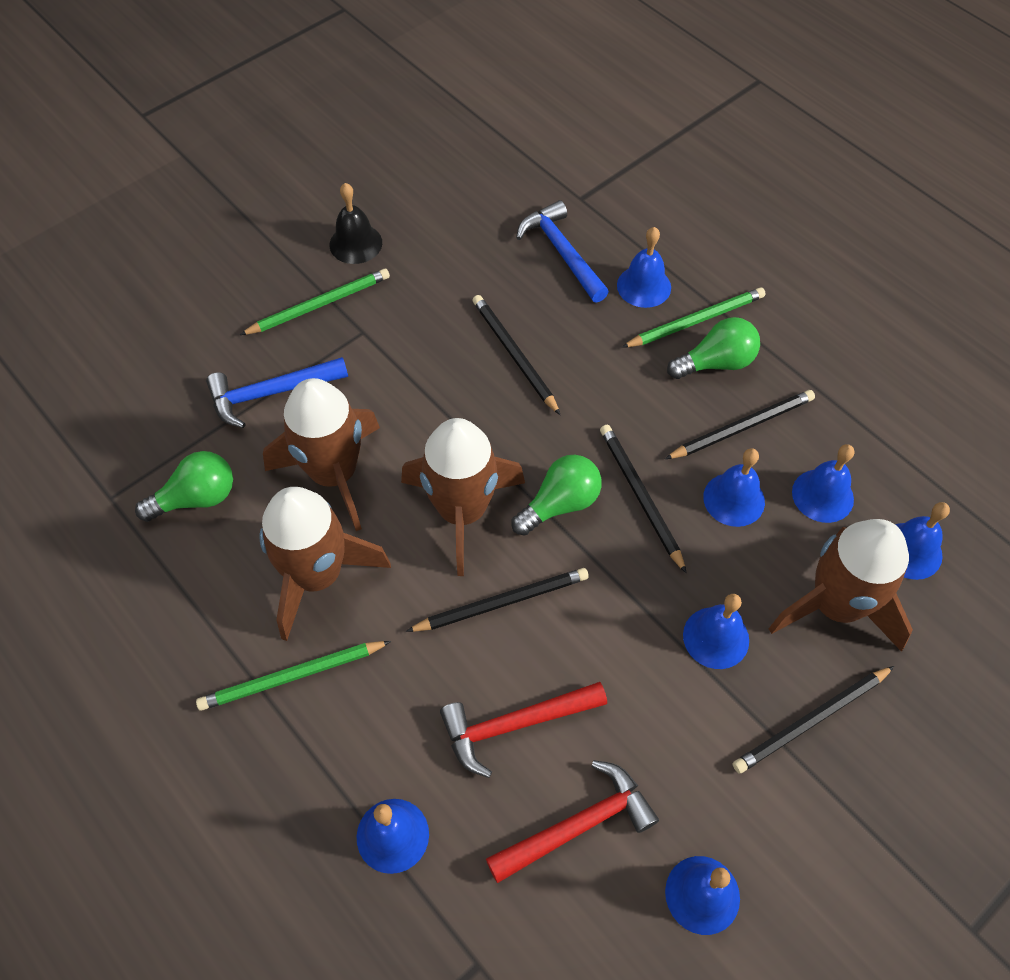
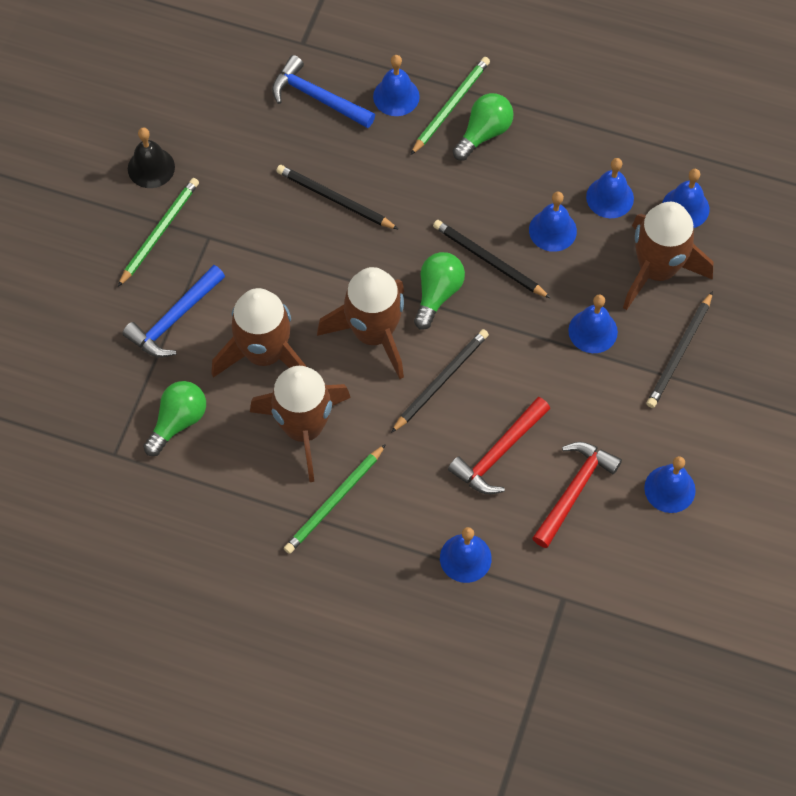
camera: 30 degrees left, 5 degrees up
black pencil [665,390,815,459] -> none

